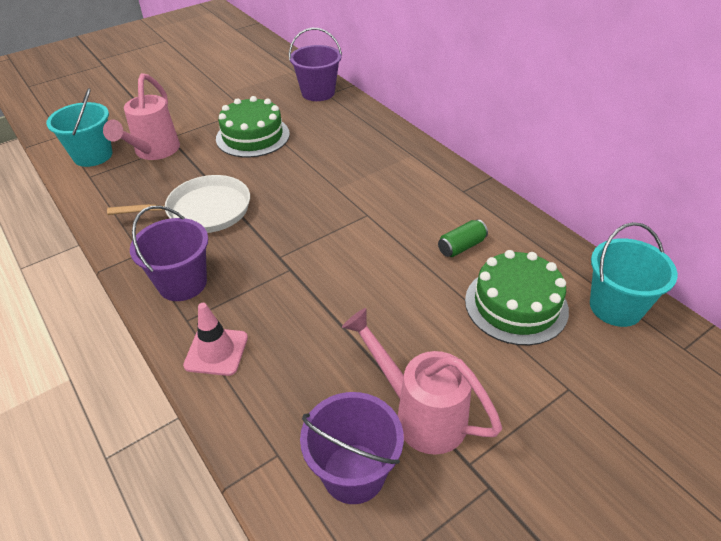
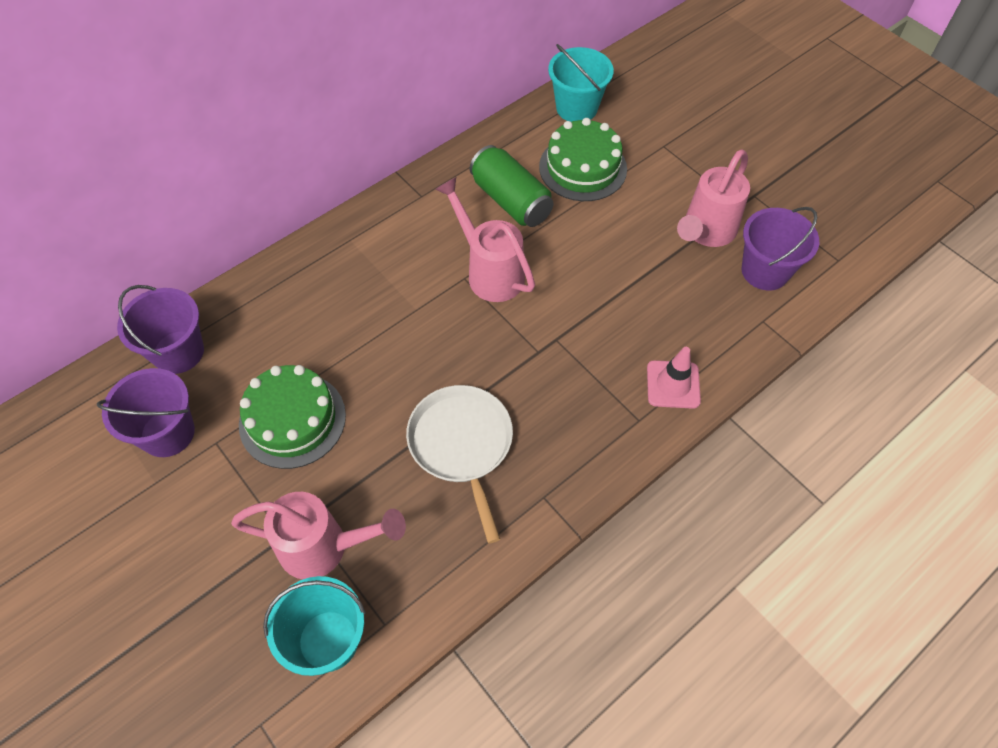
camera: 95 degrees left, 15 degrees up
purple bucket [130,205,208,301] -> purple bucket moved to [97,368,195,457]
green can [438,220,488,257] -> green can [470,145,554,227], size x1.84
none -> pink watering can [435,177,535,302]

